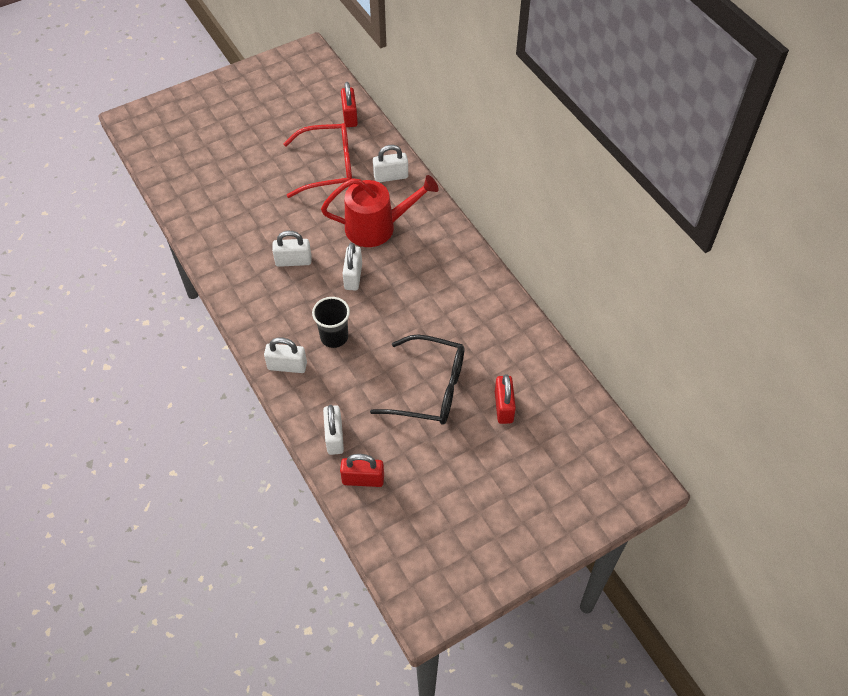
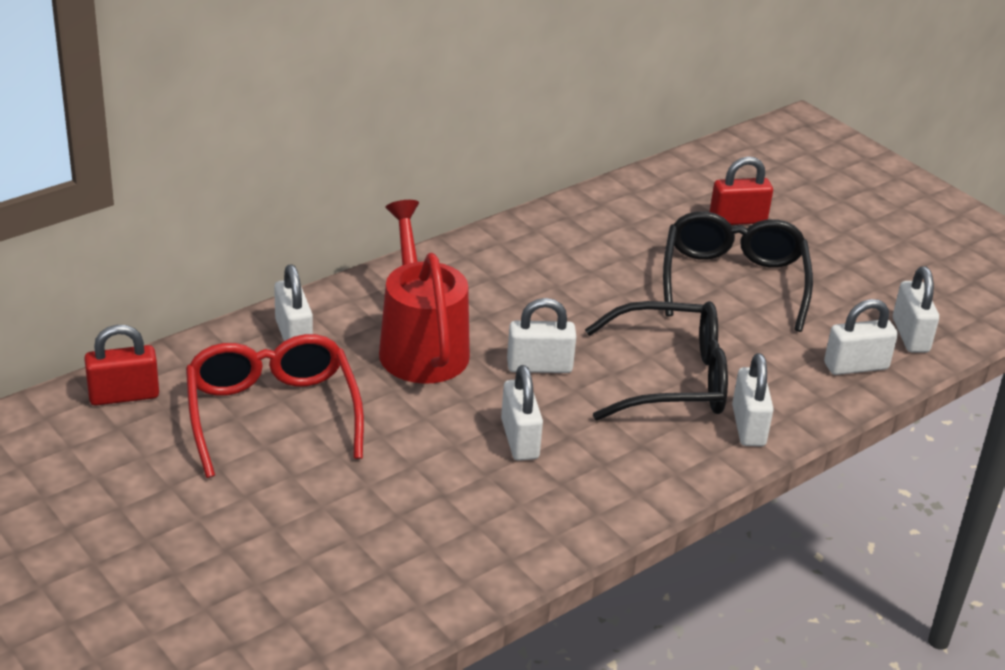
camera: 100 degrees left, 20 degrees down
black cup [312,297,350,348] -> black glasses [585,301,728,420]
red padlock [340,454,384,487] -> white padlock [893,266,939,352]

